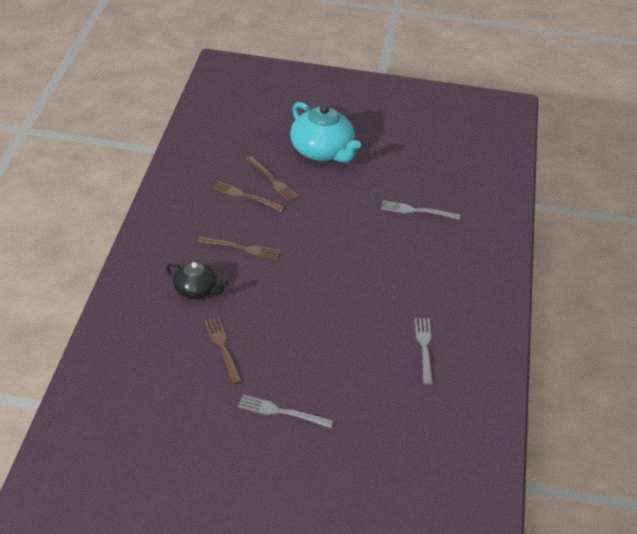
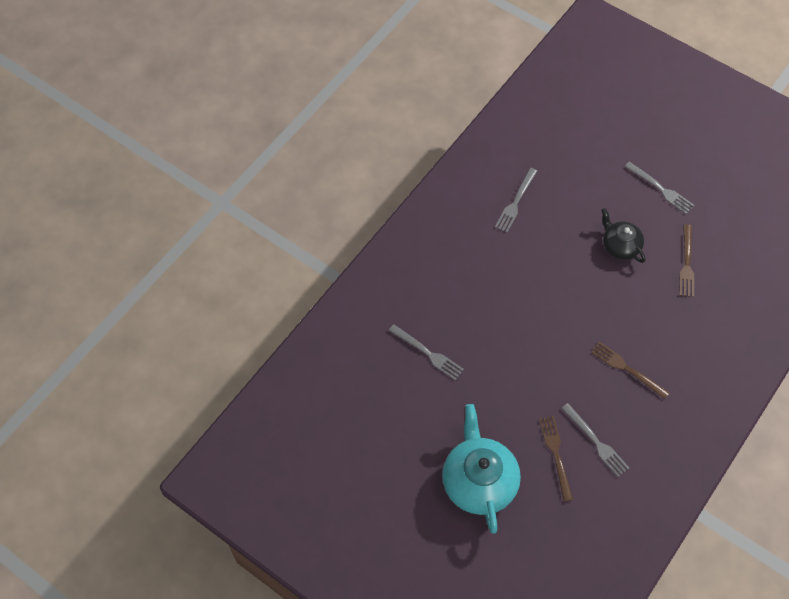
camera: 150 degrees left, 20 degrees up
black teapot [166,262,228,299] -> black teapot moved to [601,208,646,263]
brown fork [210,181,285,212] -> grey fork [561,403,629,477]

